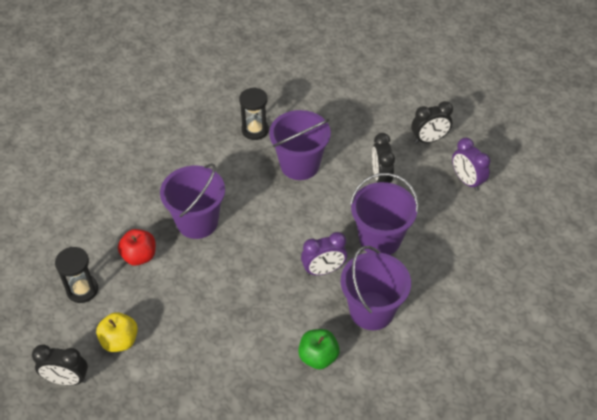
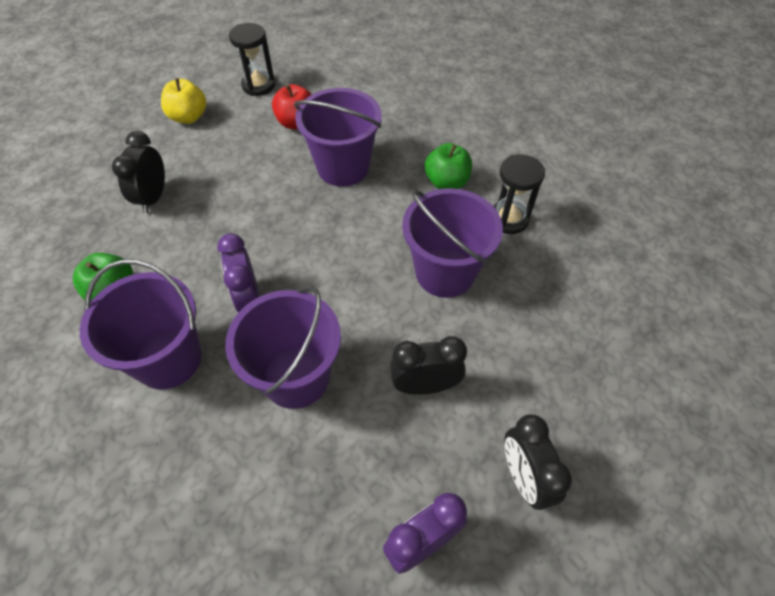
camera: 90 degrees right, 5 degrees up
black clock [32,345,88,385] -> black clock moved to [112,131,165,213]
none -> green apple [425,143,472,189]

